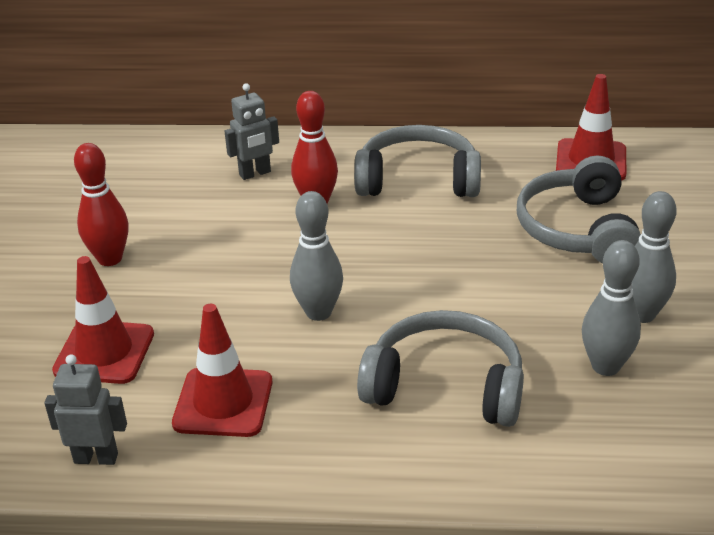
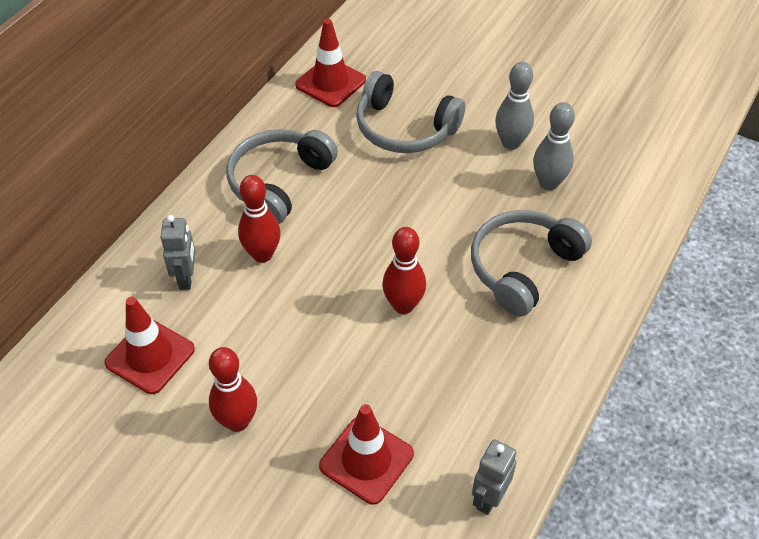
camera: 65 degrees left, 15 degrees up
red traffic cone [172,304,272,437] -> red traffic cone moved to [104,297,195,394]
grey bowling pin [290,191,343,321] -> red bowling pin [382,227,426,314]

